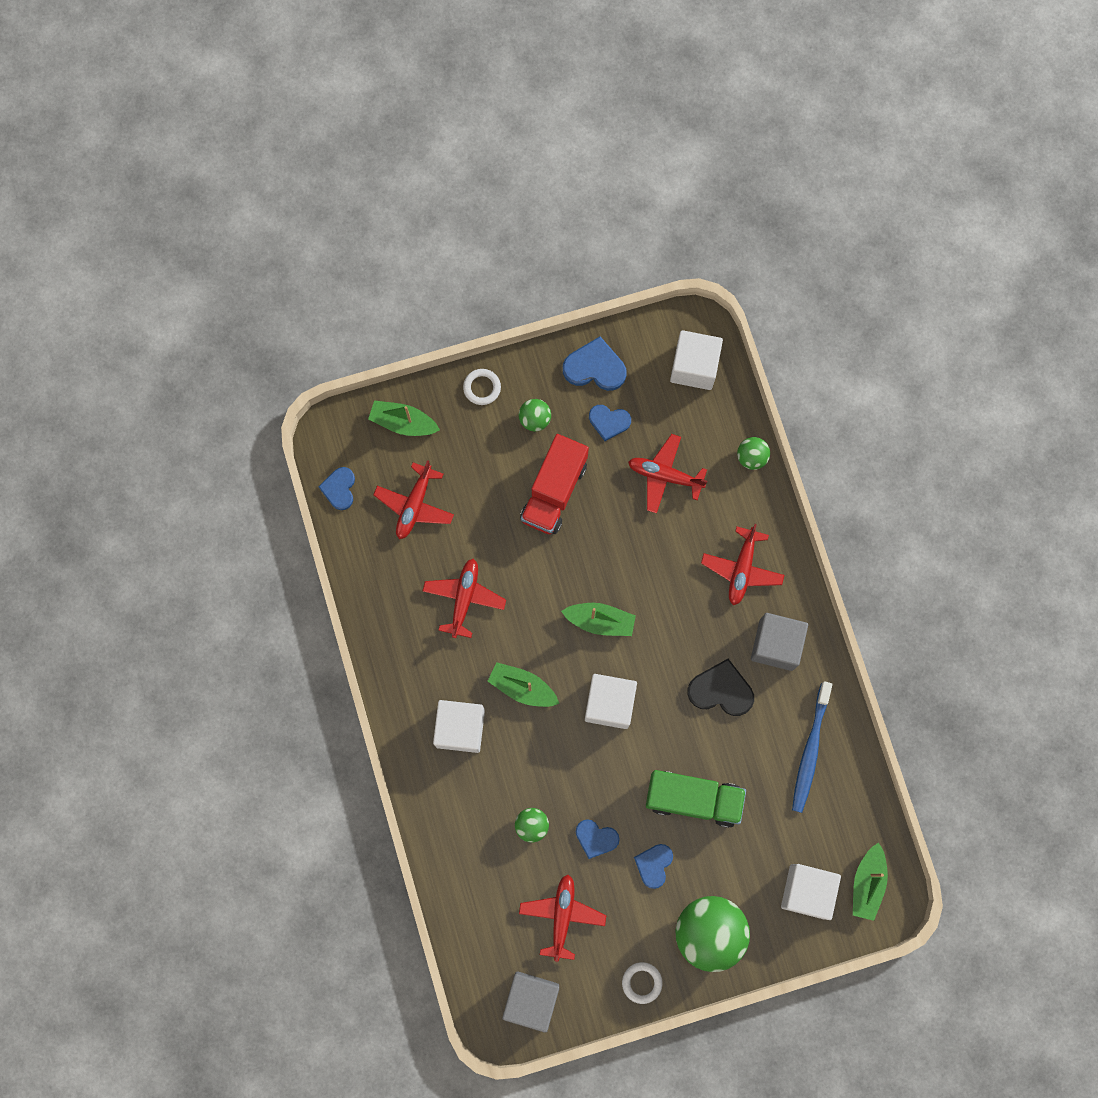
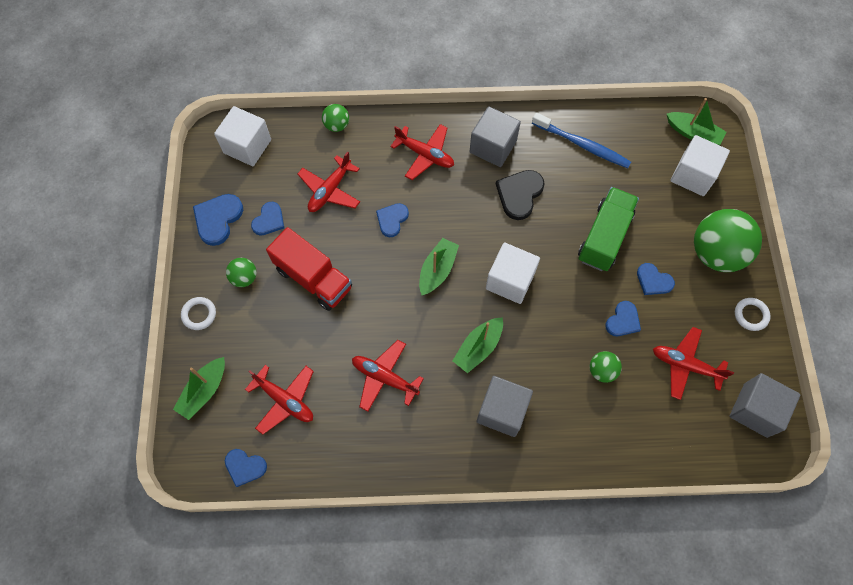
camera: 75 degrees left, 10 degrees down
white cube [433,700,485,753] -> grey cube [476,376,533,437]
none -> blue heart [376,203,409,237]

